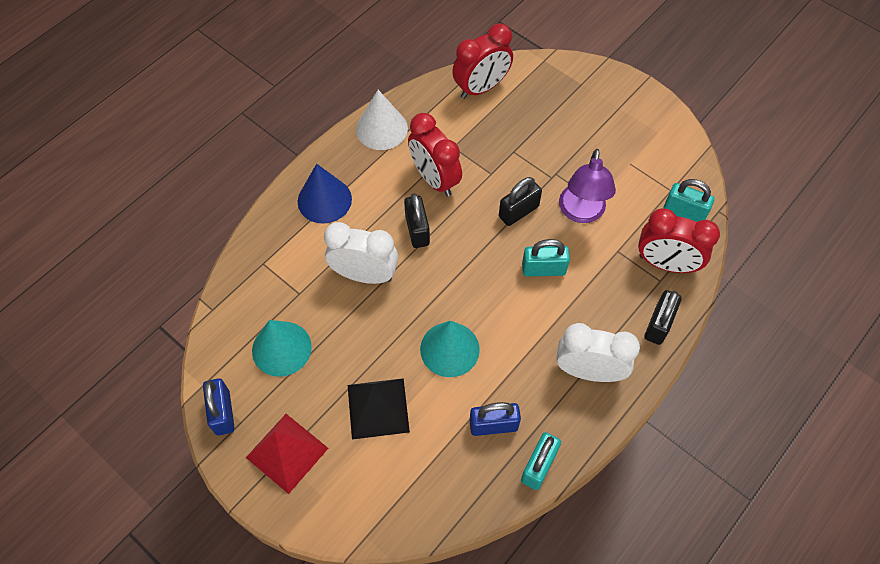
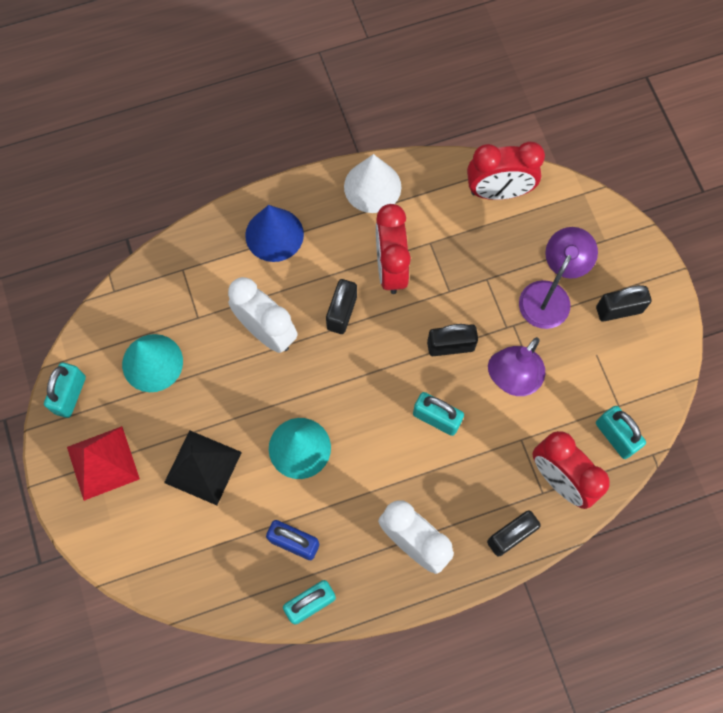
camera: 30 degrees right, 10 degrees up
blue padlock [203,378,235,435] -> turquoise padlock [44,363,86,418]
none -> purple lamp [519,227,598,329]
none -> black padlock [596,285,652,321]

